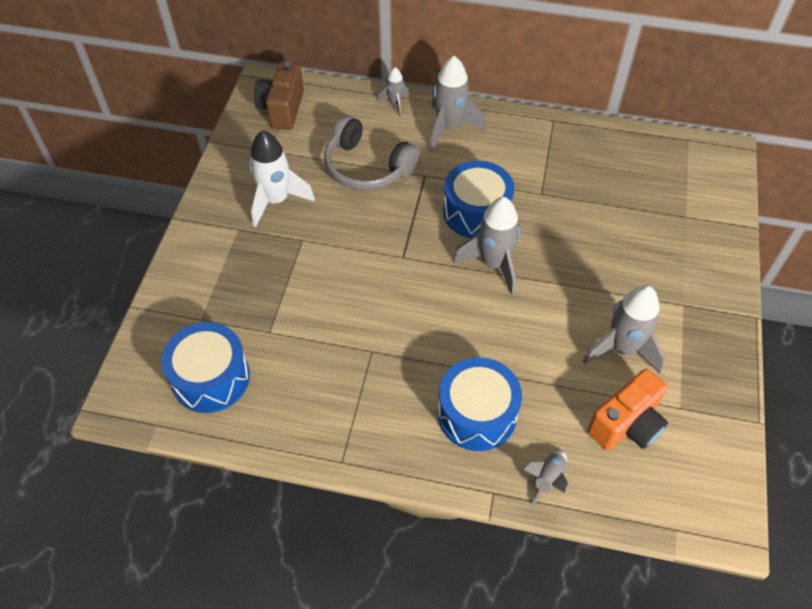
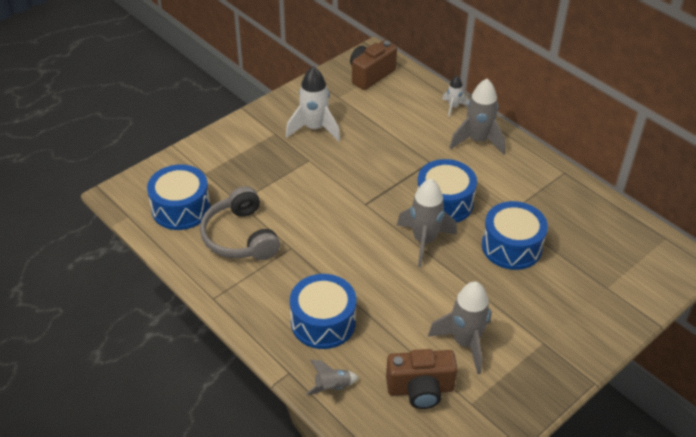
camera: 35 degrees right, 10 degrees down
grey headphones [324,115,419,191] -> grey headphones moved to [200,186,280,260]
grey rocket [378,67,409,117] -> white rocket [442,76,469,117]
orange camera [587,369,668,450] -> brown camera [386,349,457,409]
none -> blue drum [482,201,548,270]

